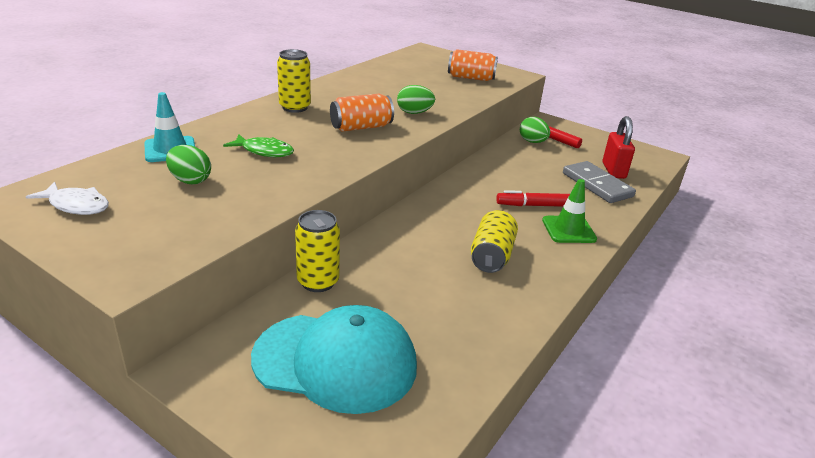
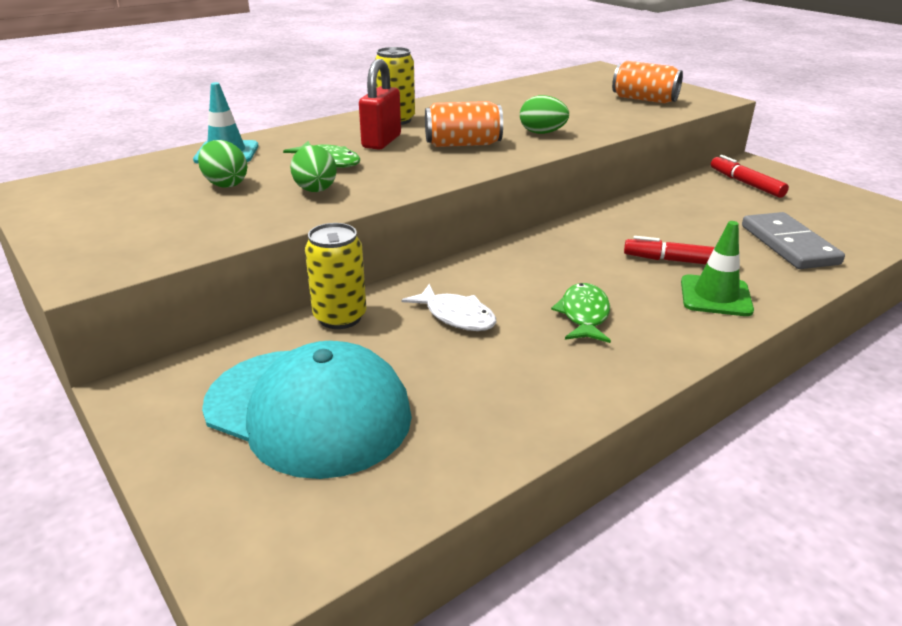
camera: 20 degrees right, 0 degrees up
white fish [26,182,109,215] -> white fish moved to [402,284,496,331]
yellow can [471,210,518,273] -> green fish [551,283,611,343]
green egg [520,117,550,143] -> green egg moved to [290,145,337,192]
red padlock [603,116,635,179] -> red padlock moved to [359,59,401,150]

